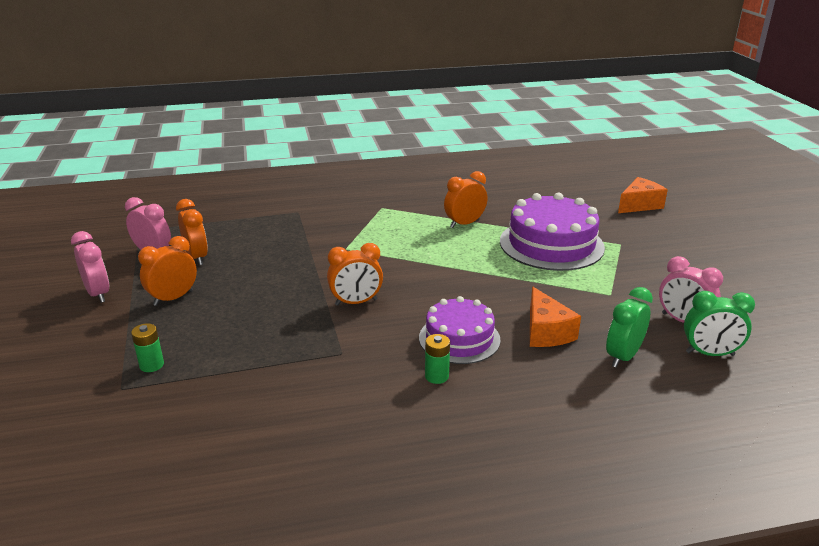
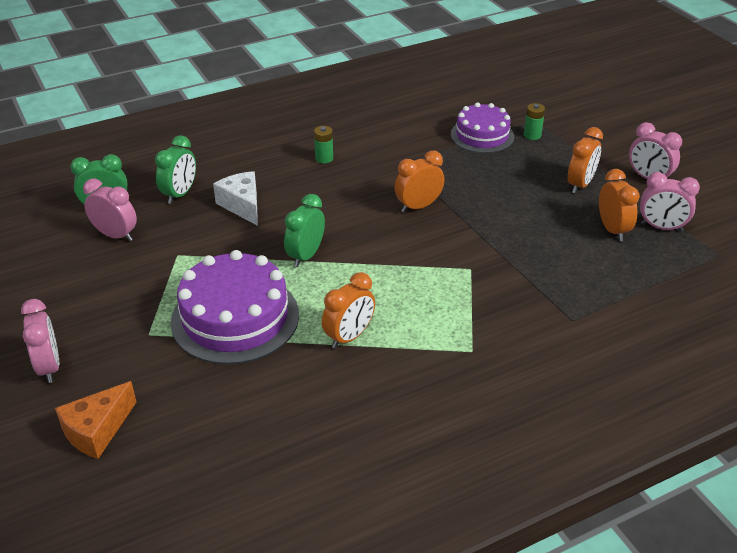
camera: 165 degrees right, 10 degrees up
orange clock [176,199,208,265] -> orange clock turned 150 degrees counterclockwise [599,169,640,241]
purple cake [419,296,501,364] -> purple cake moved to [451,102,514,153]
orange cheese [530,287,581,347] -> white cheese [213,171,258,226]
none -> pink clock [21,299,59,383]
none -> green clock [284,194,325,267]

